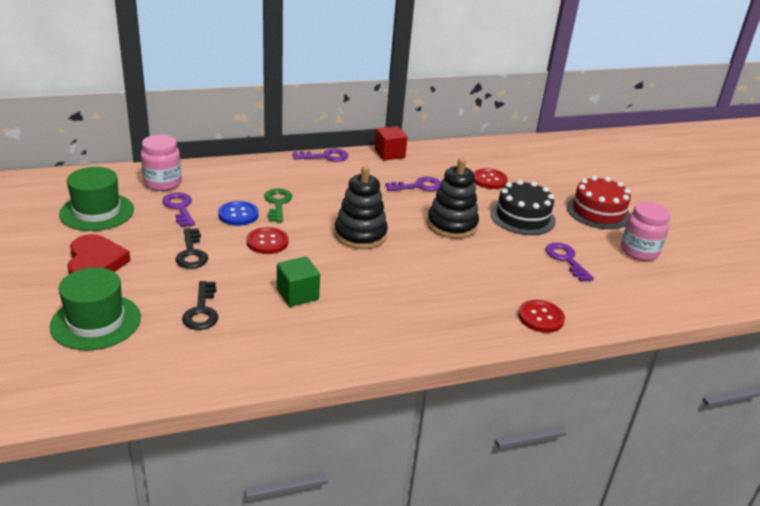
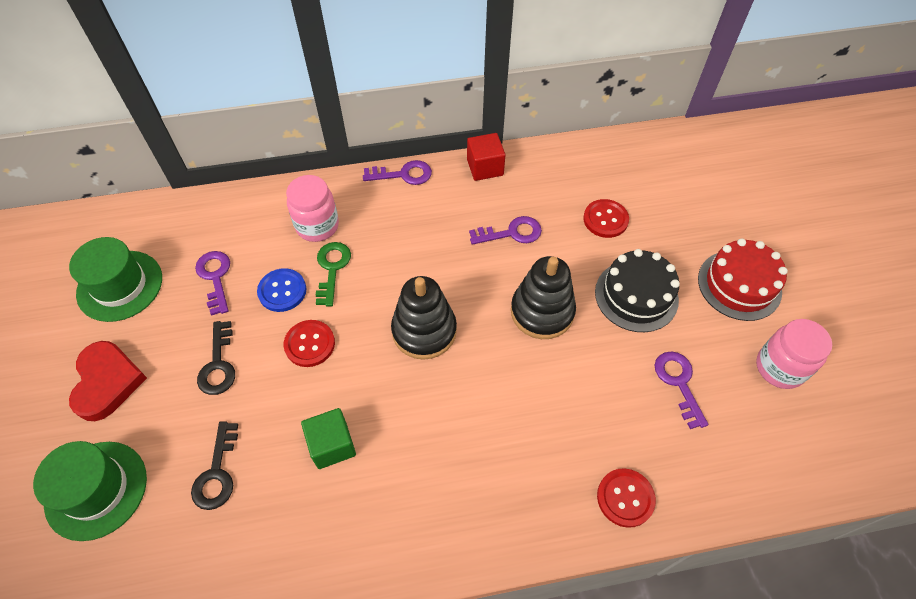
camera: 10 degrees right, 25 degrees up
pink jar [141,135,182,191] -> pink jar moved to [286,175,339,242]

